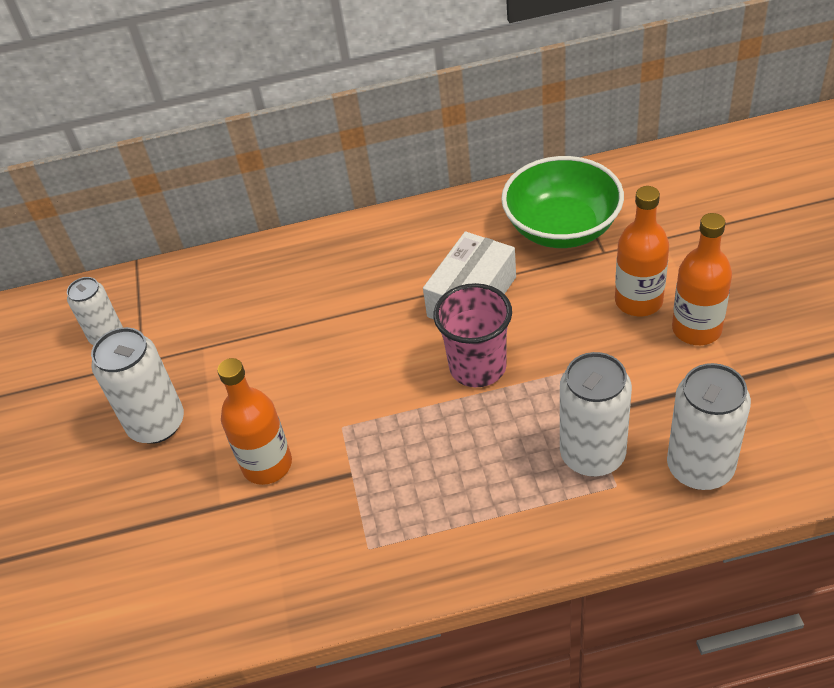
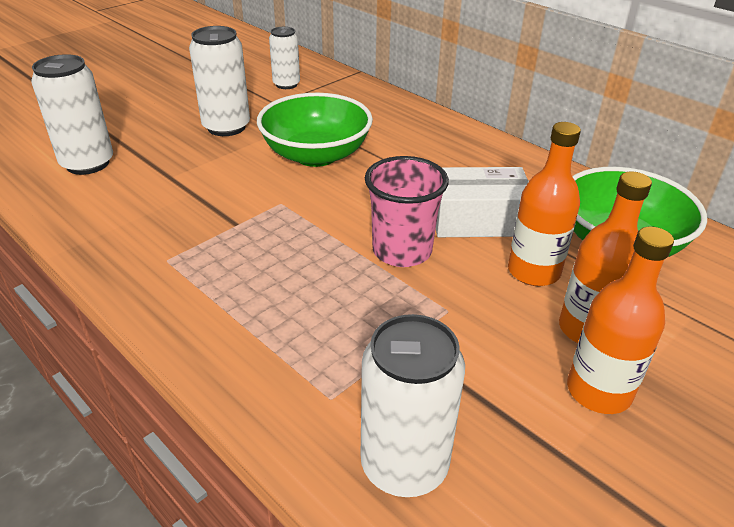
camera: 50 degrees right, 10 degrees down
orange bottle [217,358,292,485] -> orange bottle moved to [508,122,581,286]
white can [560,352,632,477] -> white can moved to [31,54,113,175]
none -> green bowl [257,93,373,167]

